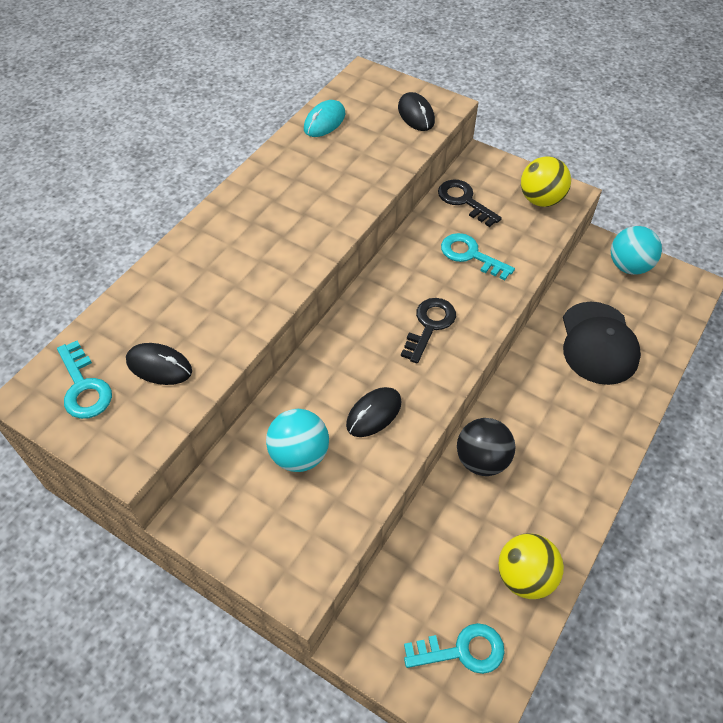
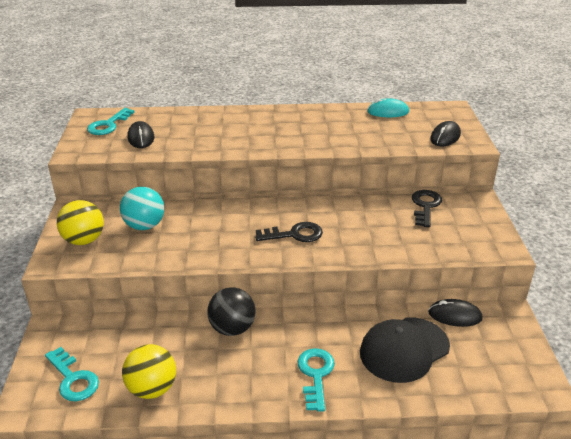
camera: 55 degrees right, 20 degrees down
black mouse [346,387,402,437] -> black mouse moved to [428,299,483,327]
turquoise key [441,233,515,280] -> turquoise key moved to [298,348,335,412]
yellow ball [521,156,571,207] -> yellow ball moved to [57,200,104,245]
turquoise ball [611,226,662,275] -> none

